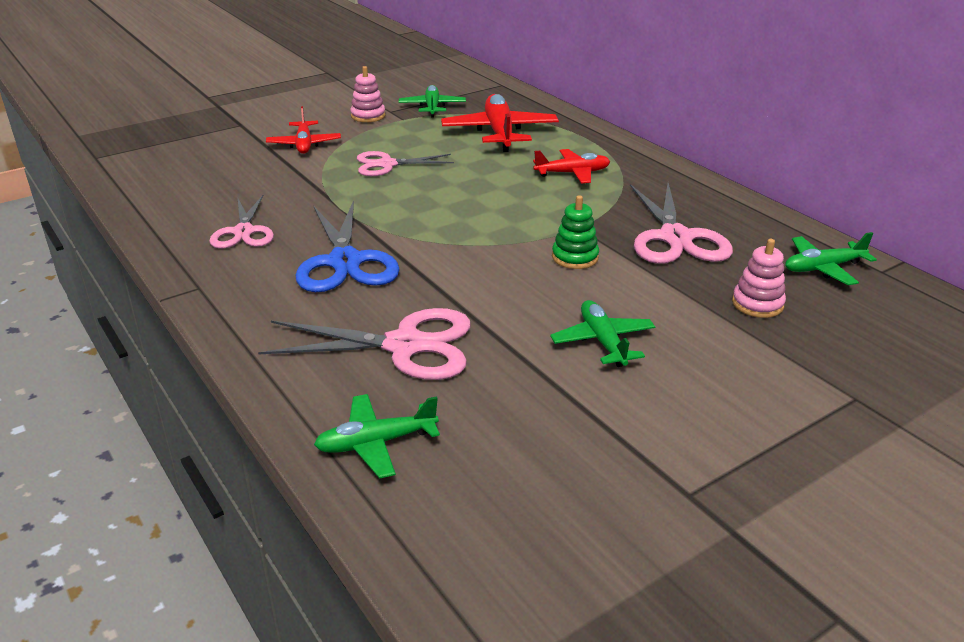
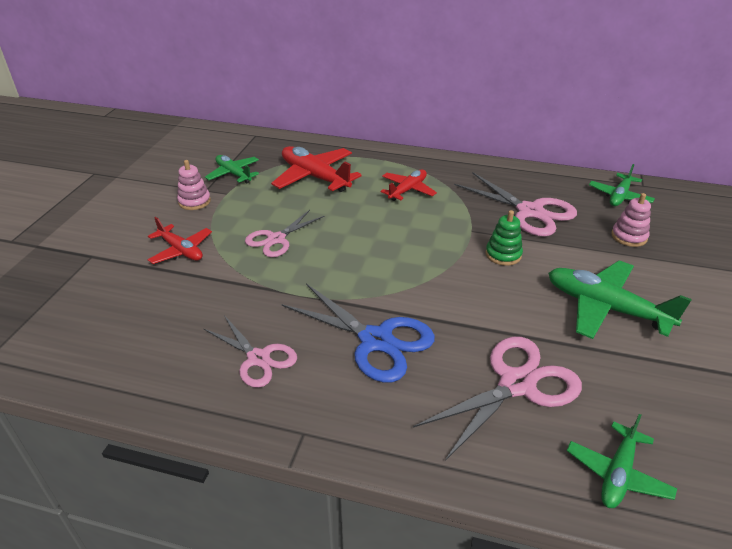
camera: 40 degrees left, 5 degrees up
green plane [550,300,655,367] -> green plane [548,260,692,339], size x1.63

